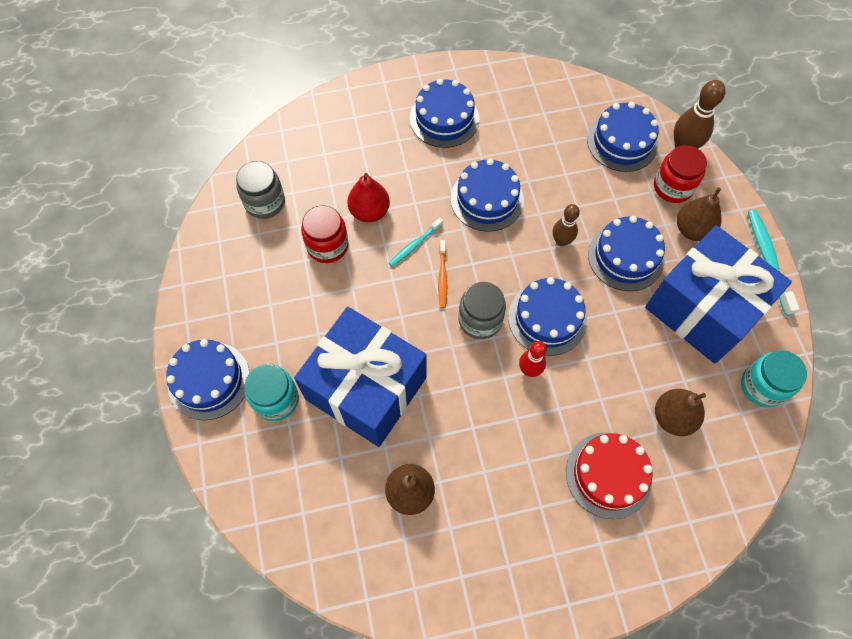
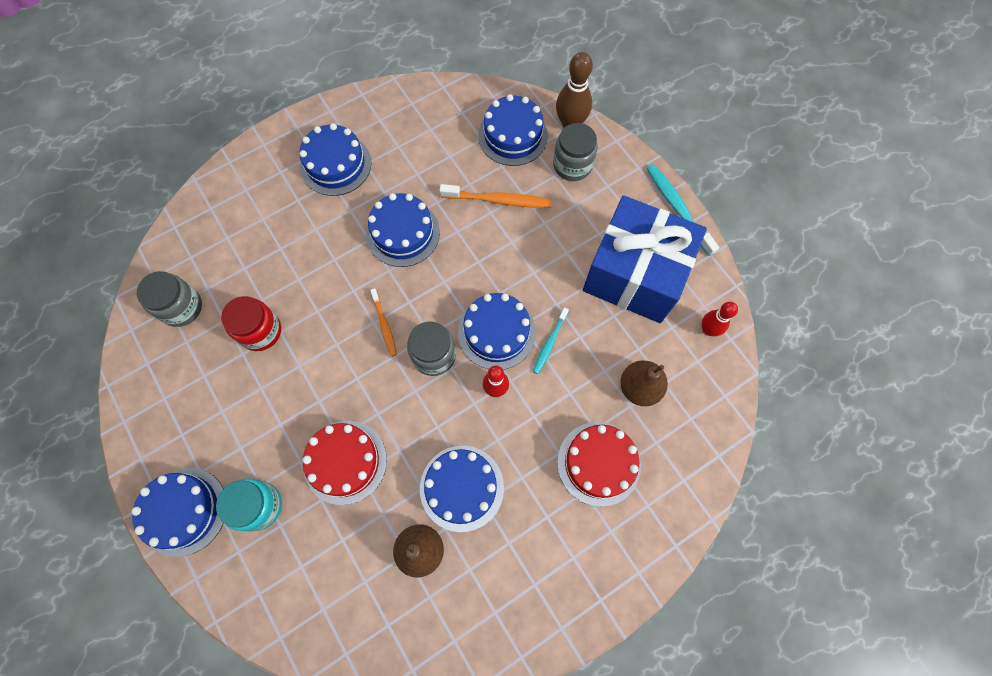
camera: 20 degrees left, 5 degrees up
blue gift [294,307,427,447] -> red cake [303,421,387,505]
red pear [347,173,390,222] -> none
turquoise toothbrush [389,218,443,267] -> turquoise toothbrush moved to [533,307,569,374]
brown bowling pin [553,204,580,247] -> none
blue cake [588,216,665,291] -> blue cake moved to [420,446,504,532]
red jar [654,145,707,203] -> grey jar [553,123,598,181]
brown pear [677,187,721,241] -> none
turquoise jar [741,350,807,407] -> red bowling pin [702,302,738,336]
none -> orange toothbrush [439,184,552,208]

